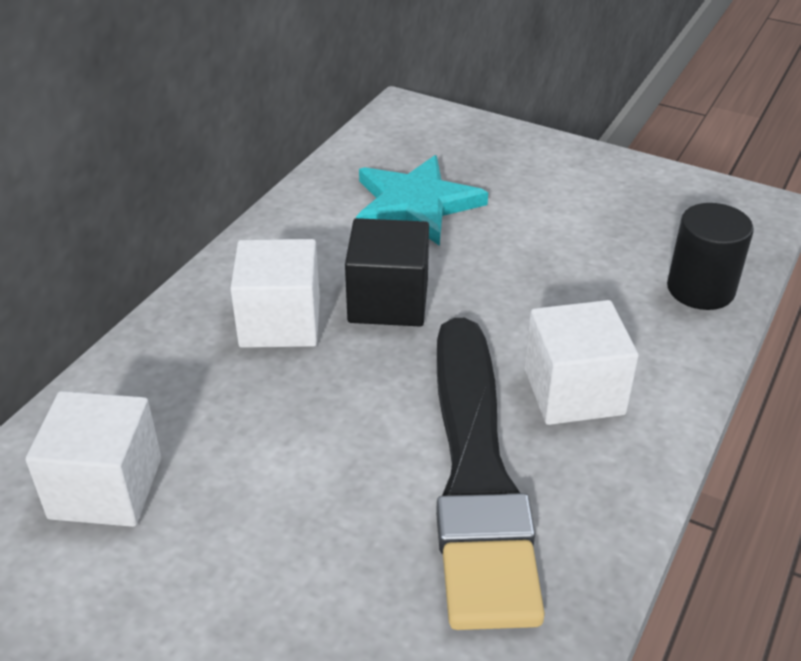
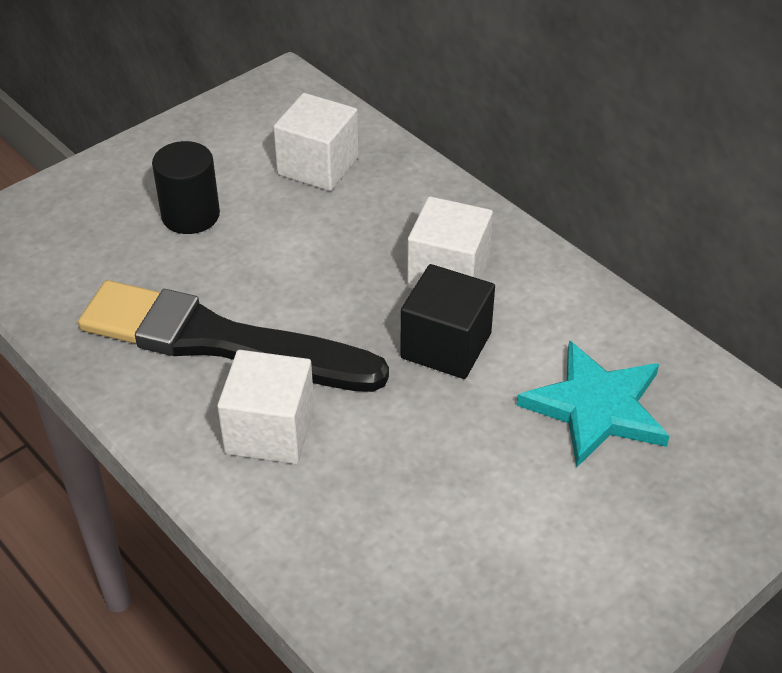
camera: 110 degrees right, 5 degrees up
black cylinder [667,203,754,310] -> black cylinder moved to [152,141,220,234]

